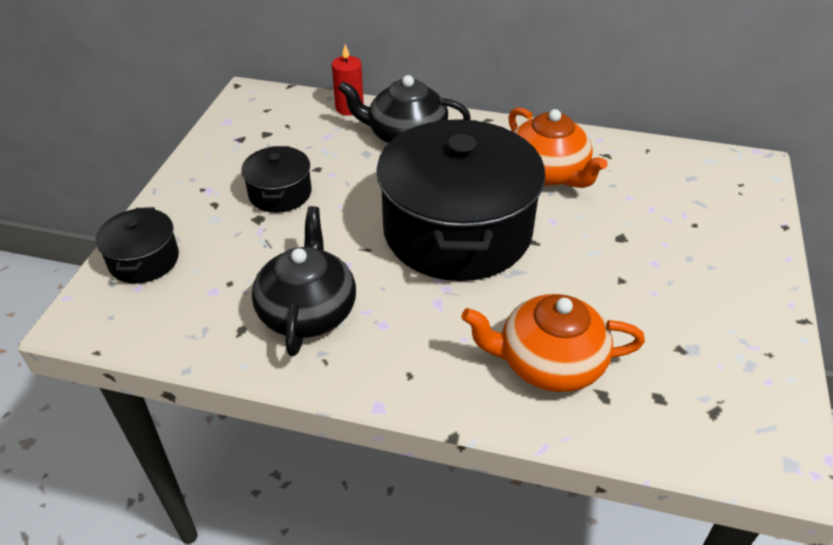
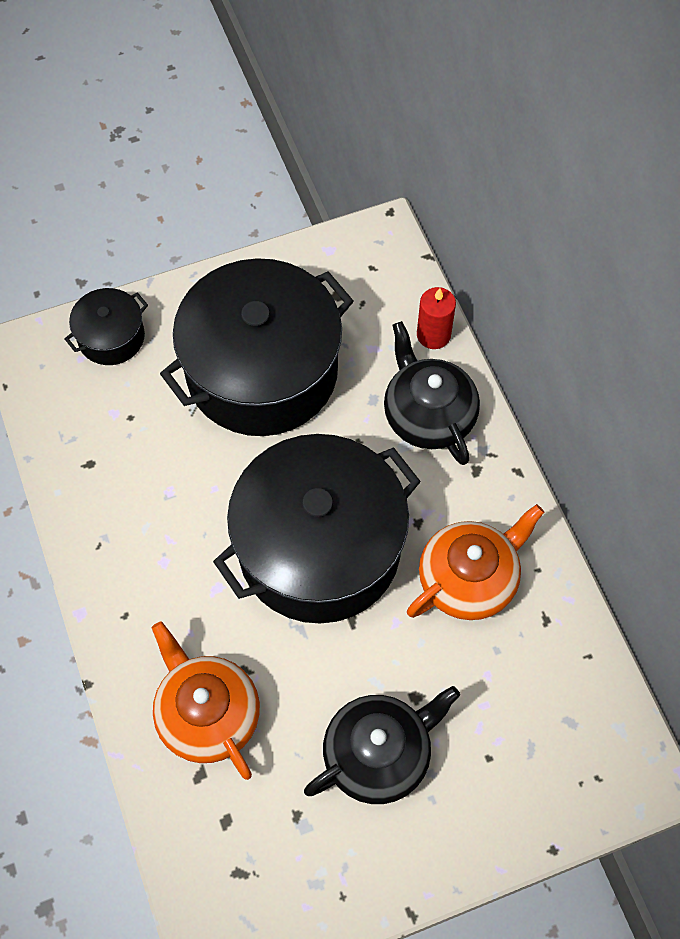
camera: 55 degrees right, 20 degrees up
black pot [241,146,312,213] -> black pot [160,258,354,436], size x2.23
black teapot [252,206,356,356] -> black teapot moved to [304,686,460,804]
orange teapot [508,107,608,188] -> orange teapot turned 150 degrees counterclockwise [407,504,544,620]

